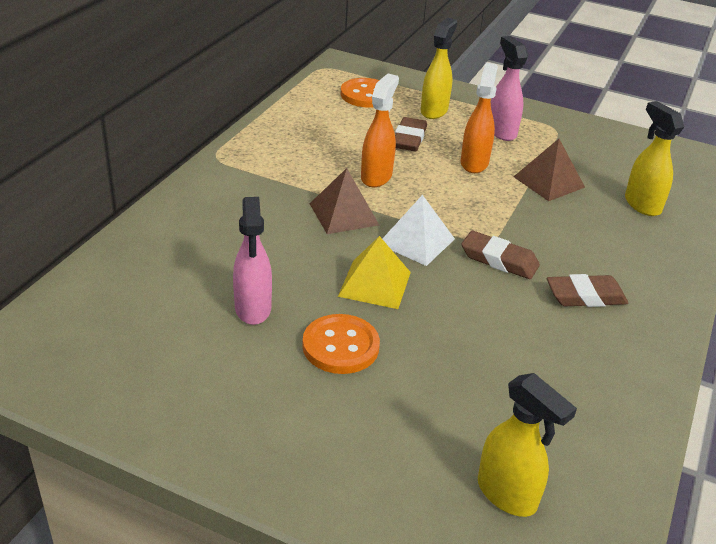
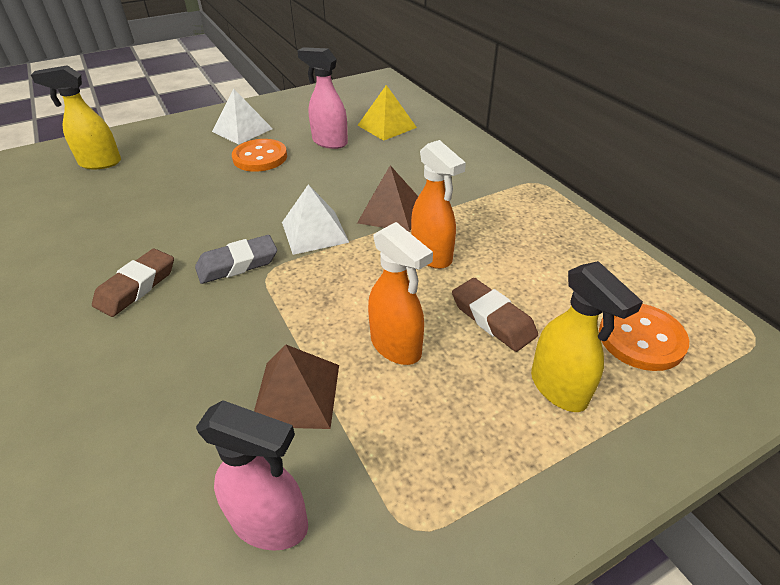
camera: 130 degrees right, 5 degrees up
yellow pyramid [338,236,411,309] -> yellow pyramid moved to [357,85,417,141]
brown eraser [461,231,540,279] -> grey eraser [195,235,277,284]
pink spray bottle [491,36,528,141] -> pink spray bottle moved to [196,400,308,551]
yellow spray bottle [625,101,684,216] -> none
none -> white pyramid [212,89,273,145]

